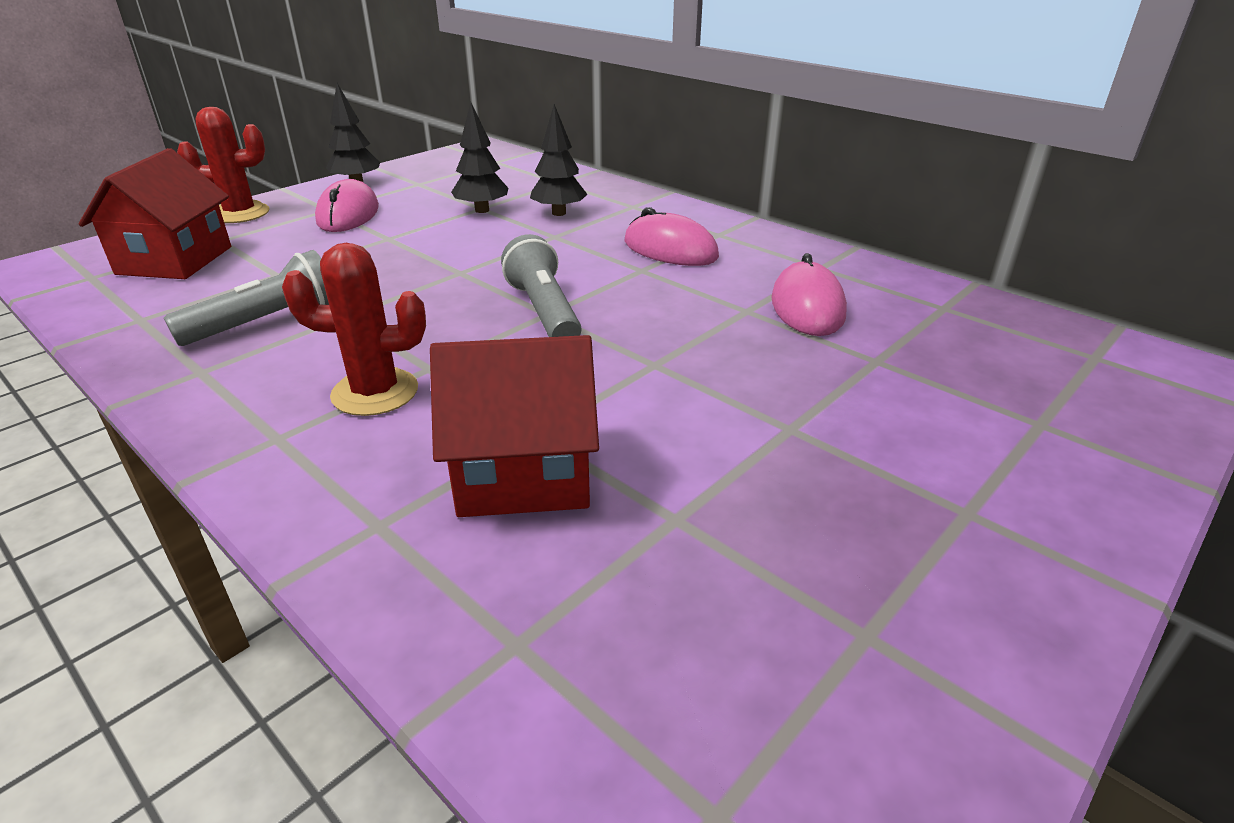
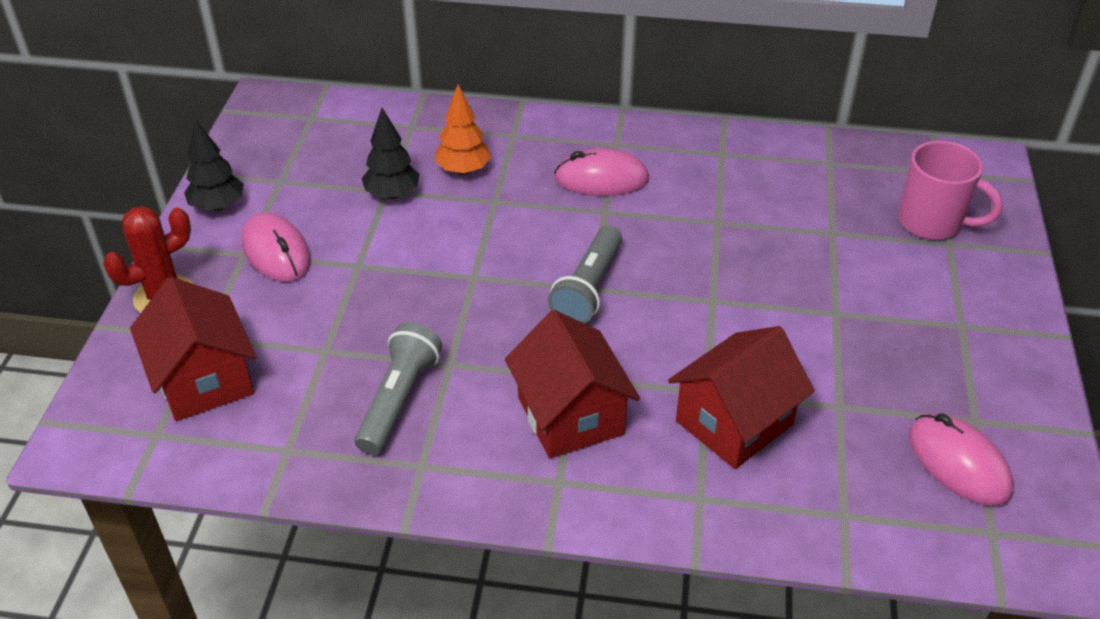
camera: 35 degrees left, 10 degrees up
red cactus [282,243,426,416] -> red house [505,310,640,458]
grey flashlight [501,234,582,337] -> grey flashlight turned 105 degrees counterclockwise [548,225,622,324]
black tree [530,104,588,216] -> orange tree [435,84,491,175]
pink mouse [771,253,847,336] -> pink mouse moved to [909,413,1014,506]
none -> pink mug [898,141,1003,240]

